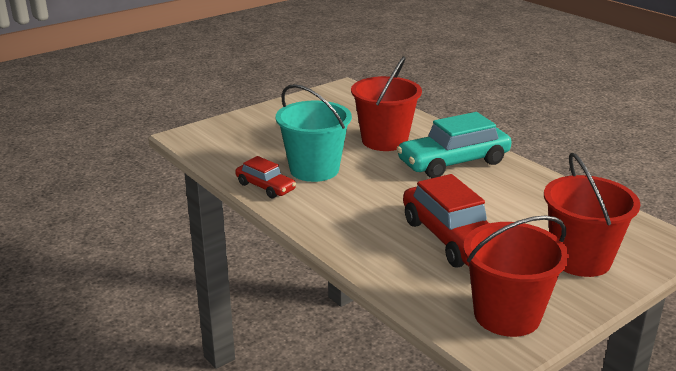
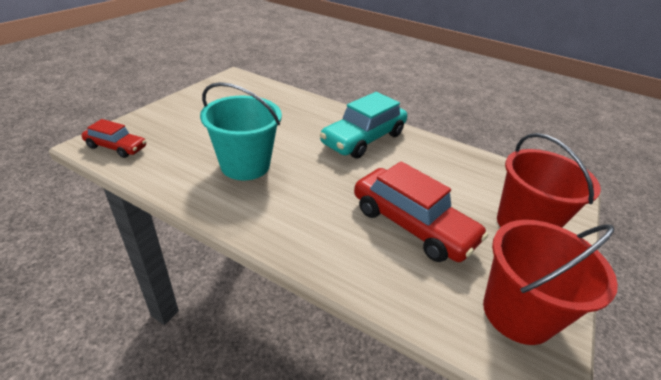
camera: 25 degrees left, 10 degrees up
red car [235,156,296,198] -> red car moved to [81,119,146,158]
red bucket [351,56,422,151] -> none

